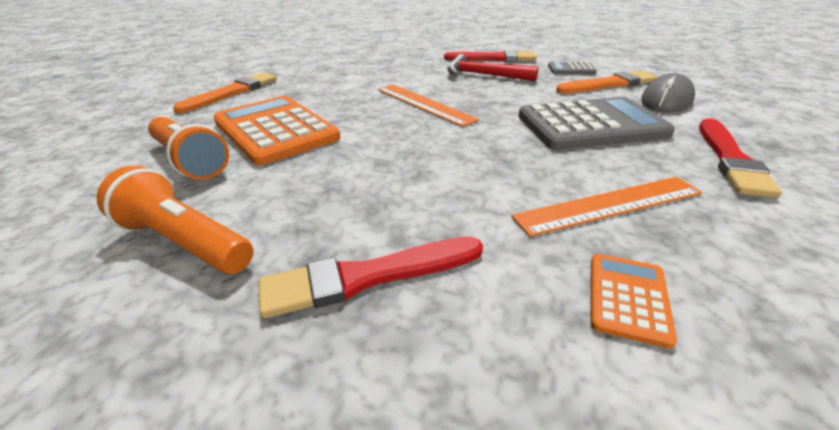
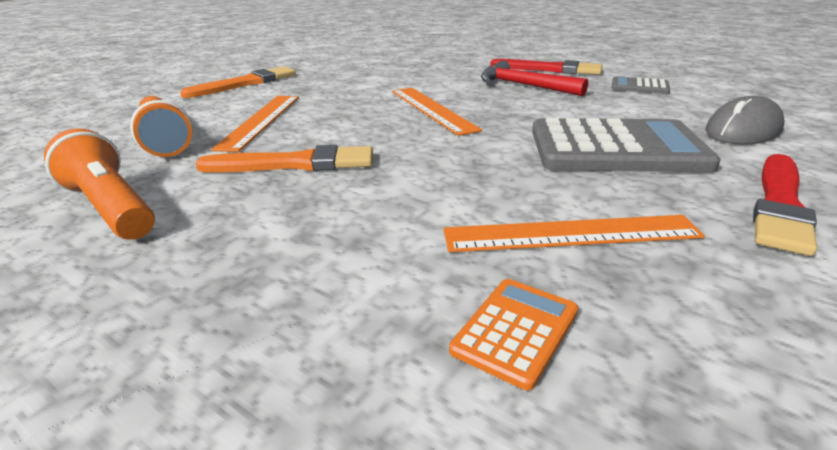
camera: 15 degrees right, 5 degrees down
orange calculator [213,96,340,166] -> orange ruler [211,96,299,152]
red brush [259,237,483,319] -> none
orange brush [556,71,657,94] -> orange brush moved to [196,145,373,173]

